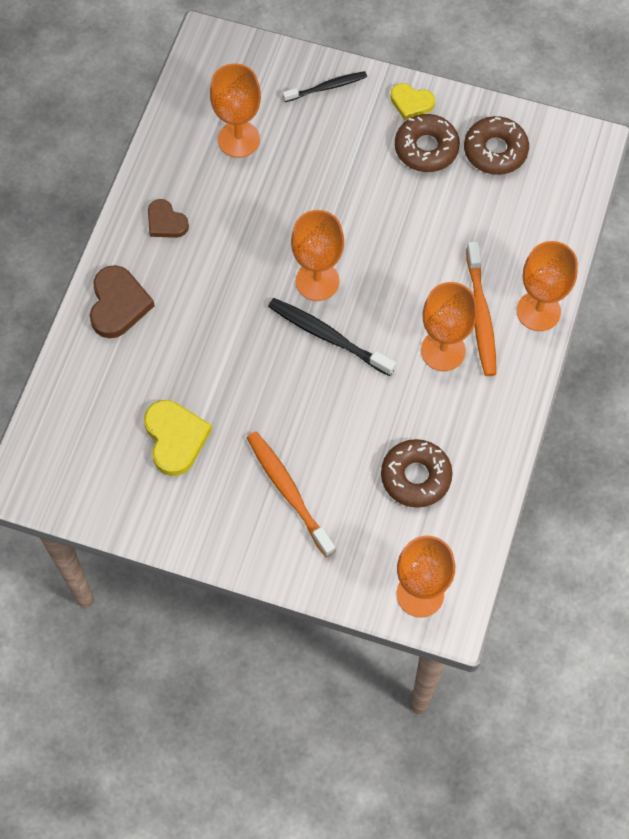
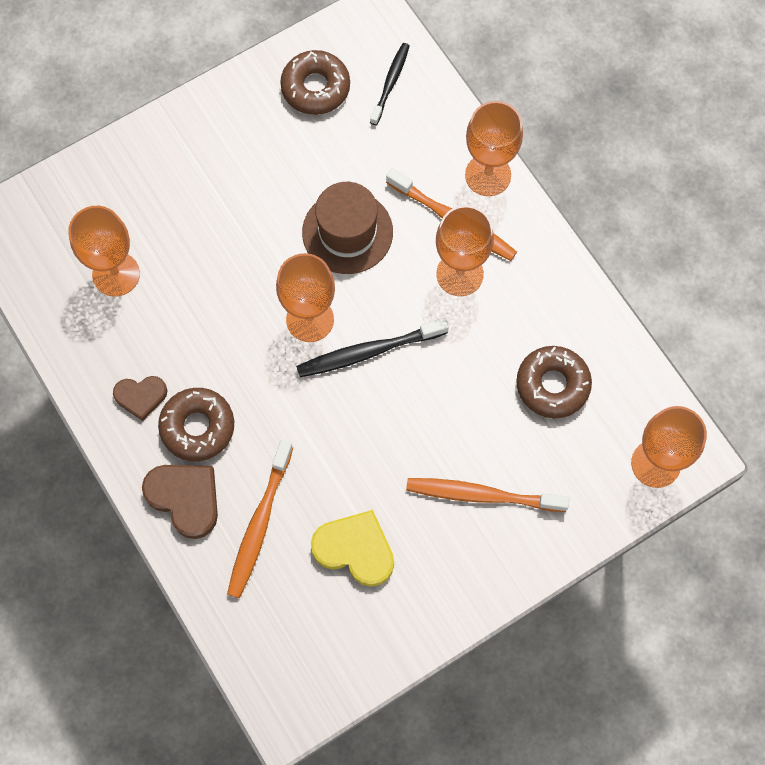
camera: 50 degrees left, 5 degrees up
black toothbrush [283,71,367,102] -> black toothbrush moved to [370,43,410,125]
yellow heart [390,83,435,120] -> none
brown donut [395,114,460,172] -> brown donut moved to [158,388,234,461]
none -> orange toothbrush [227,440,293,598]
none -> brown hat [302,182,393,274]

